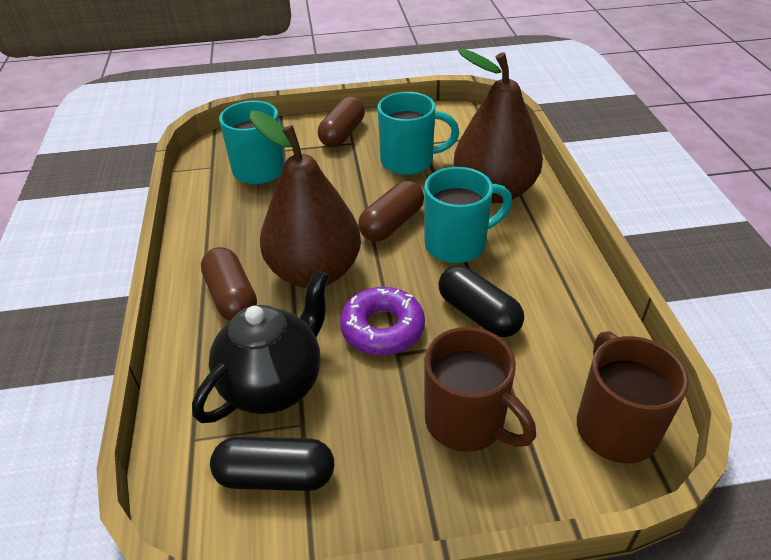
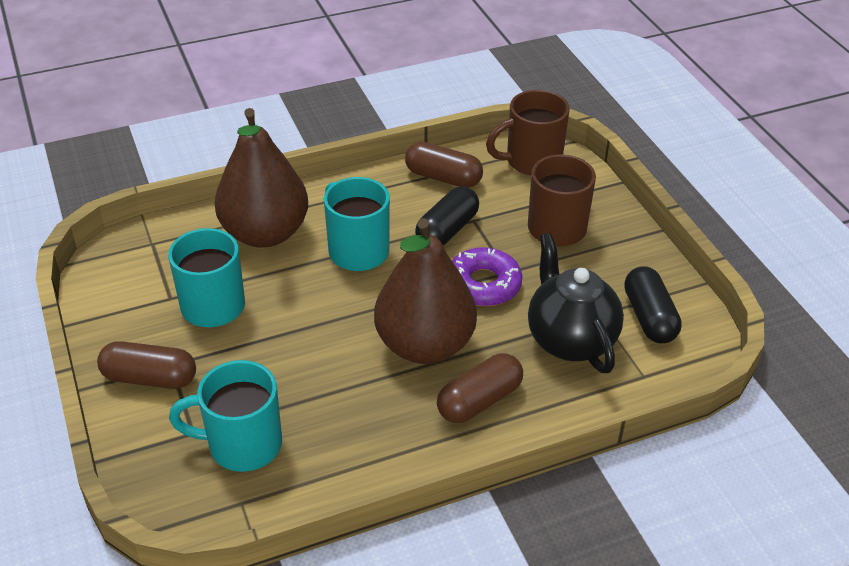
camera: 105 degrees left, 0 degrees up
black teapot [192,270,329,423] -> black teapot turned 45 degrees clockwise [528,233,624,373]
brown capsule [358,181,424,241] -> brown capsule moved to [405,142,483,188]

